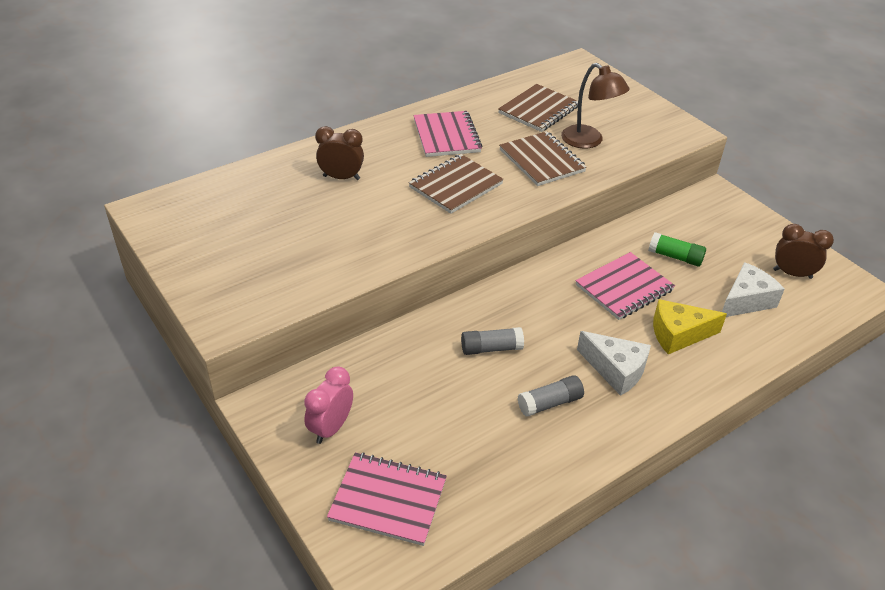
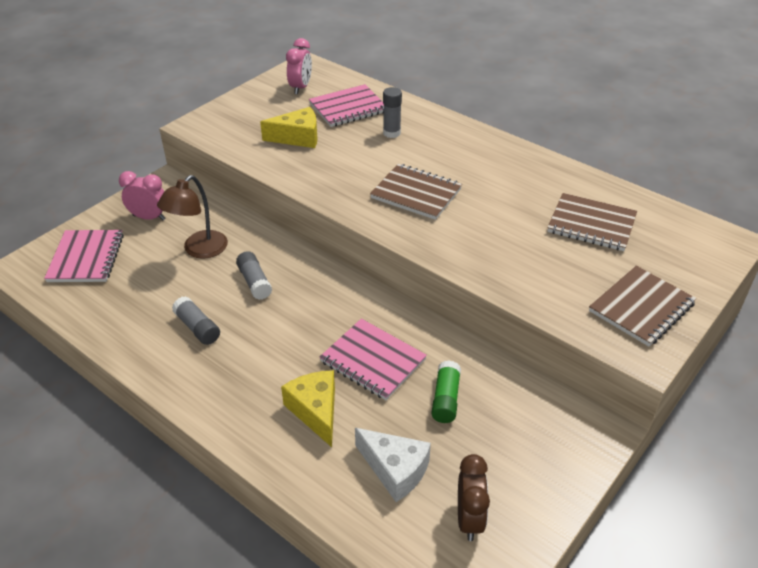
camera: 75 degrees right, 0 degrees up
brown clock [315,126,364,180] -> grey glue stick [383,87,402,138]
pink notebook [413,111,482,157] -> pink notebook moved to [309,84,384,127]
brown notebook [499,131,587,186] -> brown notebook moved to [589,266,696,347]
brown lamp [561,63,630,148] -> brown lamp moved to [157,175,228,259]
white cheese [577,331,651,396] -> none
none -> yellow cheese [260,107,317,148]
none -> pink clock [286,38,312,95]

